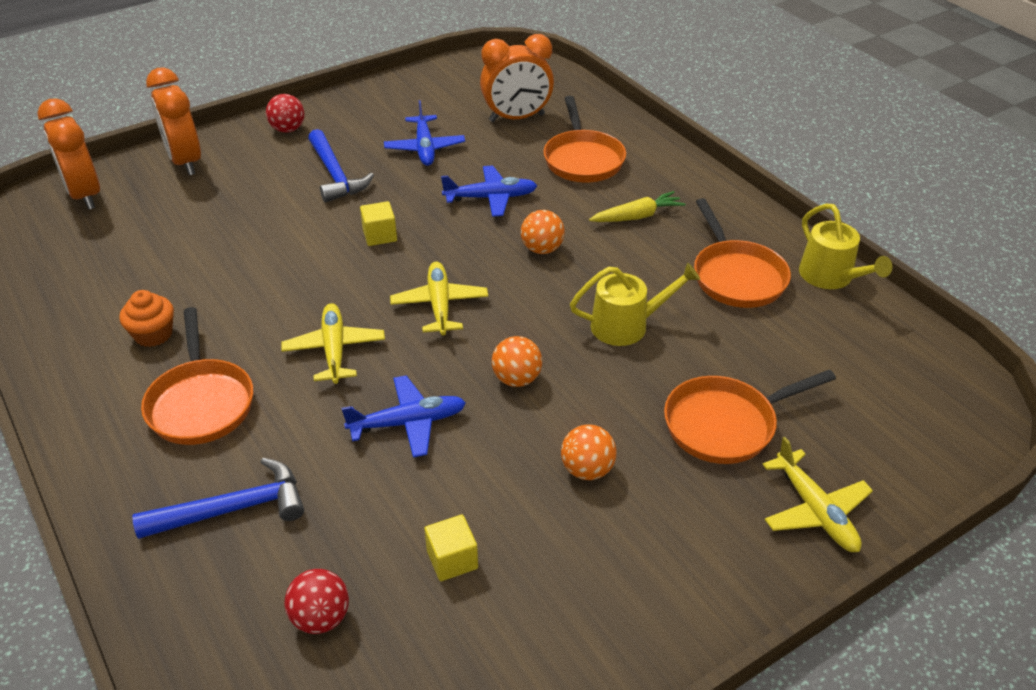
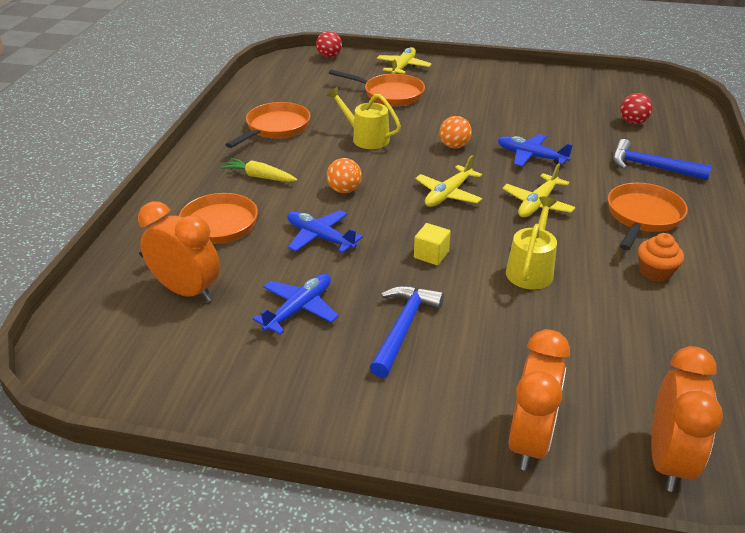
camera: 135 degrees left, 5 degrees down
red ball [266,94,305,133] -> red ball moved to [316,31,342,58]
yellow cube [424,515,478,581] -> none
orange ball [561,424,617,480] -> none
yellow watering can [799,204,892,289] -> yellow watering can moved to [506,197,557,289]

